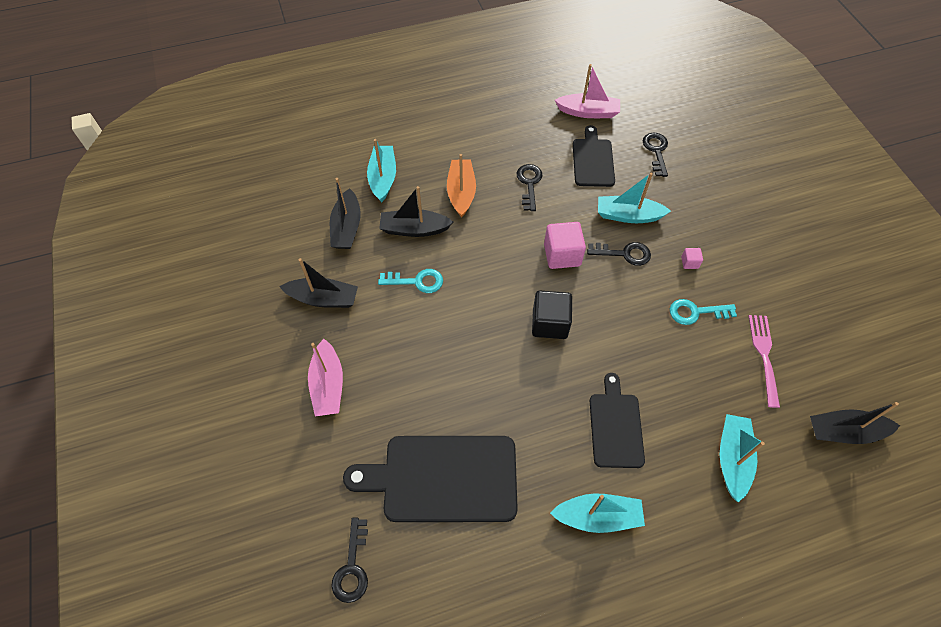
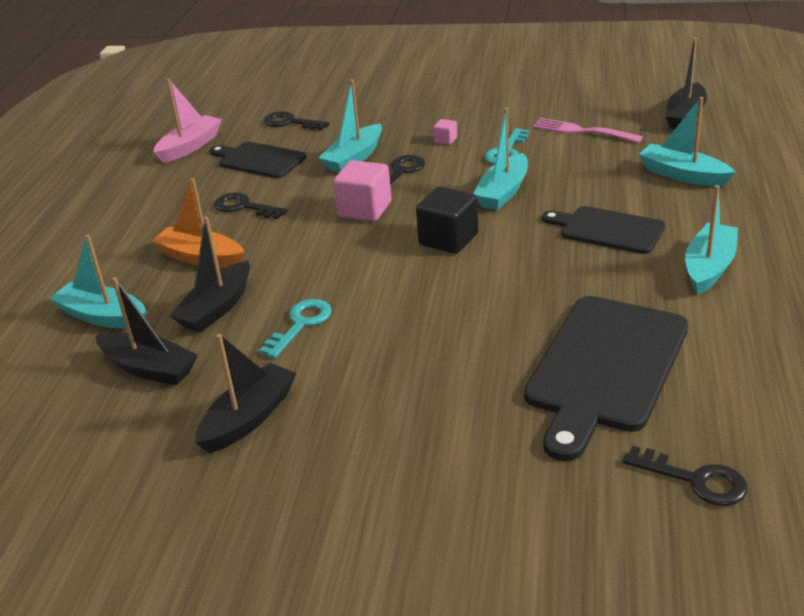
camera: 60 degrees left, 25 degrees down
pink boat [308,339,343,416] -> none
none -> turquoise boat [473,108,528,210]

